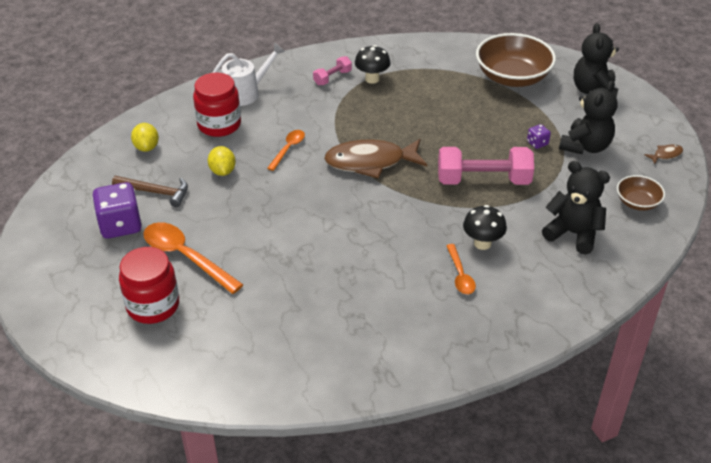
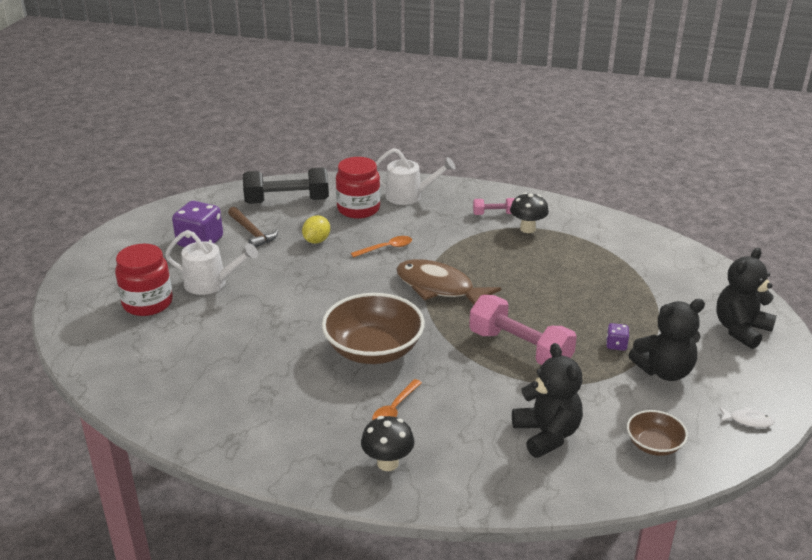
camera: 40 degrees right, 10 degrees down
yellow lemon [131,123,159,152] -> black dumbbell [243,167,329,204]
orange spoon [143,222,243,294] -> white watering can [165,230,258,295]
black mushroom [463,205,507,250] -> black mushroom moved to [361,416,415,471]
brown bowl [476,33,556,87] -> brown bowl moved to [322,293,425,364]
brown fish [644,144,683,164] -> white fish [719,407,774,428]

